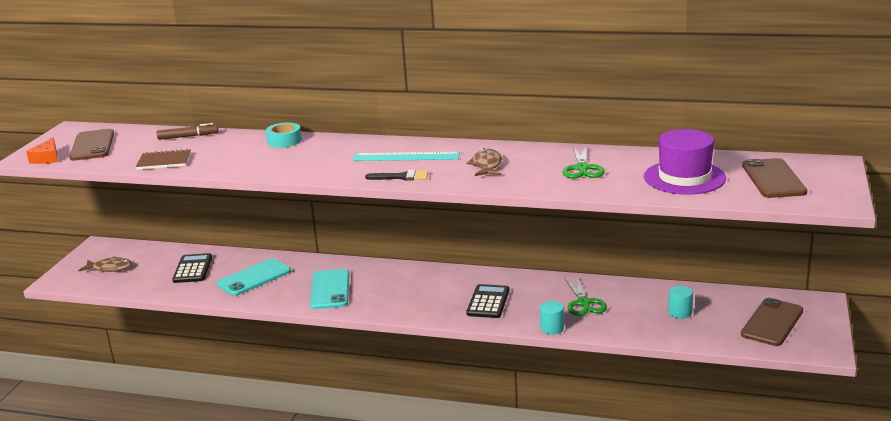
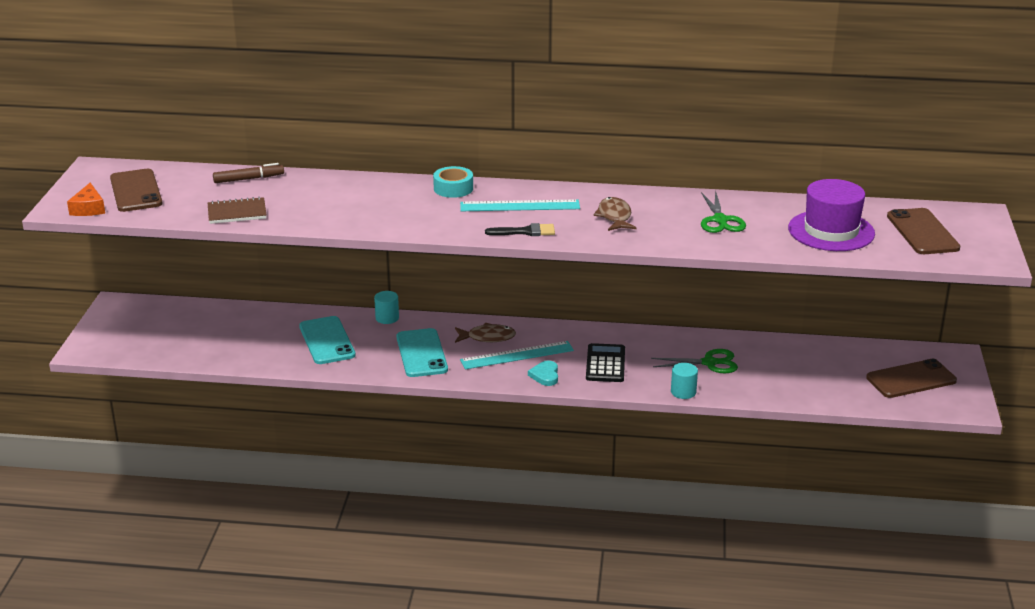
camera: 10 degrees left, 5 degrees up
brown fish [78,256,132,272] -> brown fish moved to [455,323,516,343]
black calculator [172,253,212,283] -> none
turquoise phone [217,258,291,296] -> turquoise phone turned 60 degrees counterclockwise [299,316,356,364]
turquoise tape [266,122,302,148] -> turquoise tape moved to [433,166,473,198]
green scissors [564,276,607,316] -> green scissors turned 75 degrees counterclockwise [651,349,738,373]
turquoise cylinder [668,286,693,319] -> turquoise cylinder moved to [374,291,399,324]
brown phone [741,298,803,346] -> brown phone turned 45 degrees clockwise [866,359,957,398]
none -> turquoise ruler [460,341,574,369]
none -> turquoise heart [528,361,558,386]

